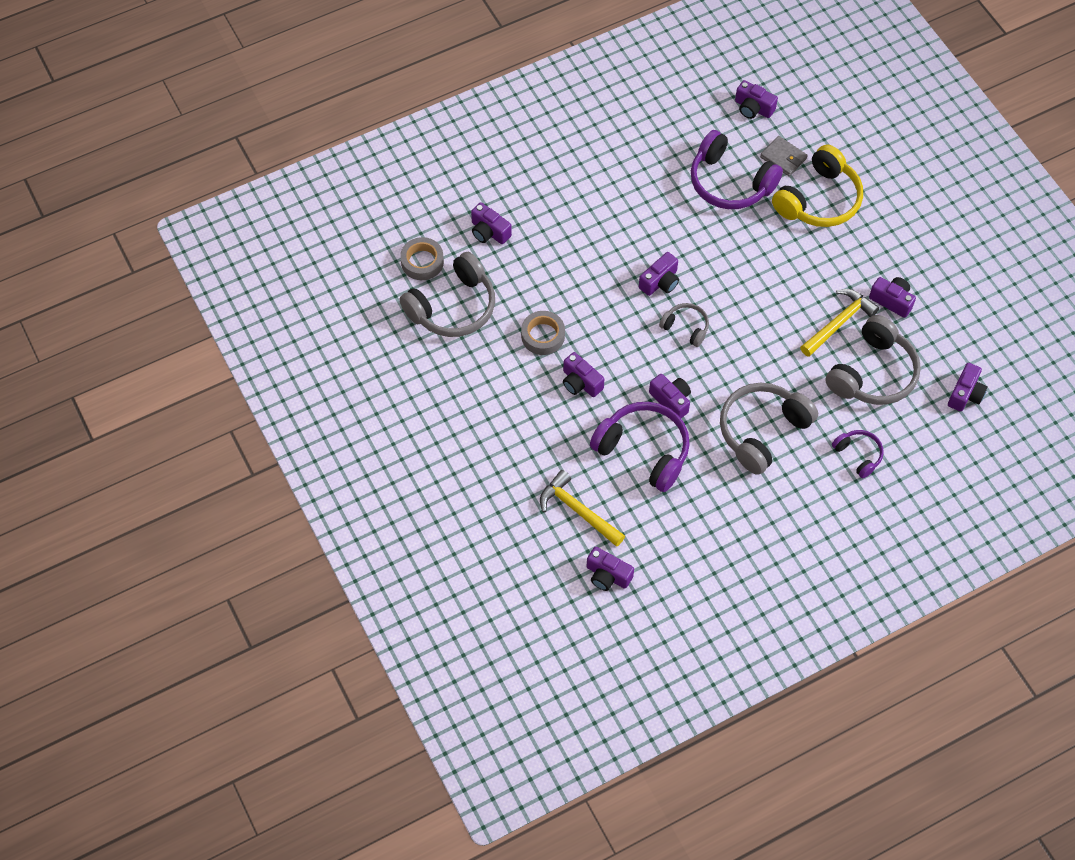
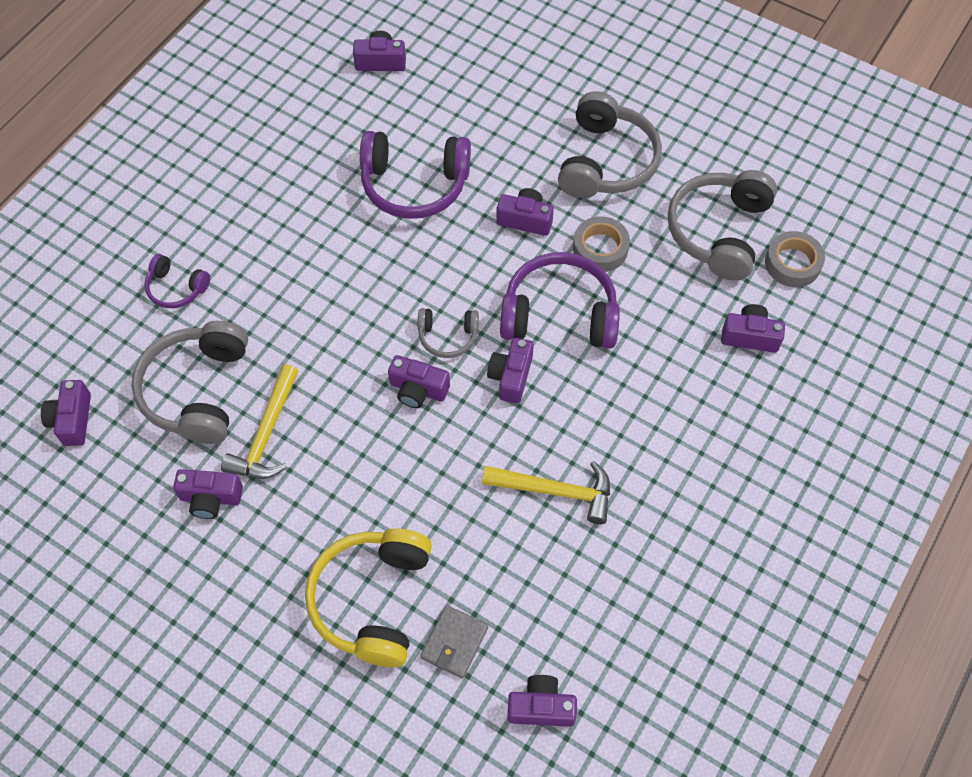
camera: 150 degrees right, 0 degrees up
yellow hammer [540,470,625,547] -> yellow hammer moved to [482,461,610,524]
purple camera [649,374,691,418] -> purple camera moved to [388,355,450,408]
purple headphones [691,130,783,209] -> purple headphones moved to [500,252,620,349]
grey headphones [720,383,818,475] -> grey headphones moved to [558,91,662,198]
grey wallet [760,136,808,176] -> grey wallet turned 75 degrees counterclockwise [420,605,488,679]

